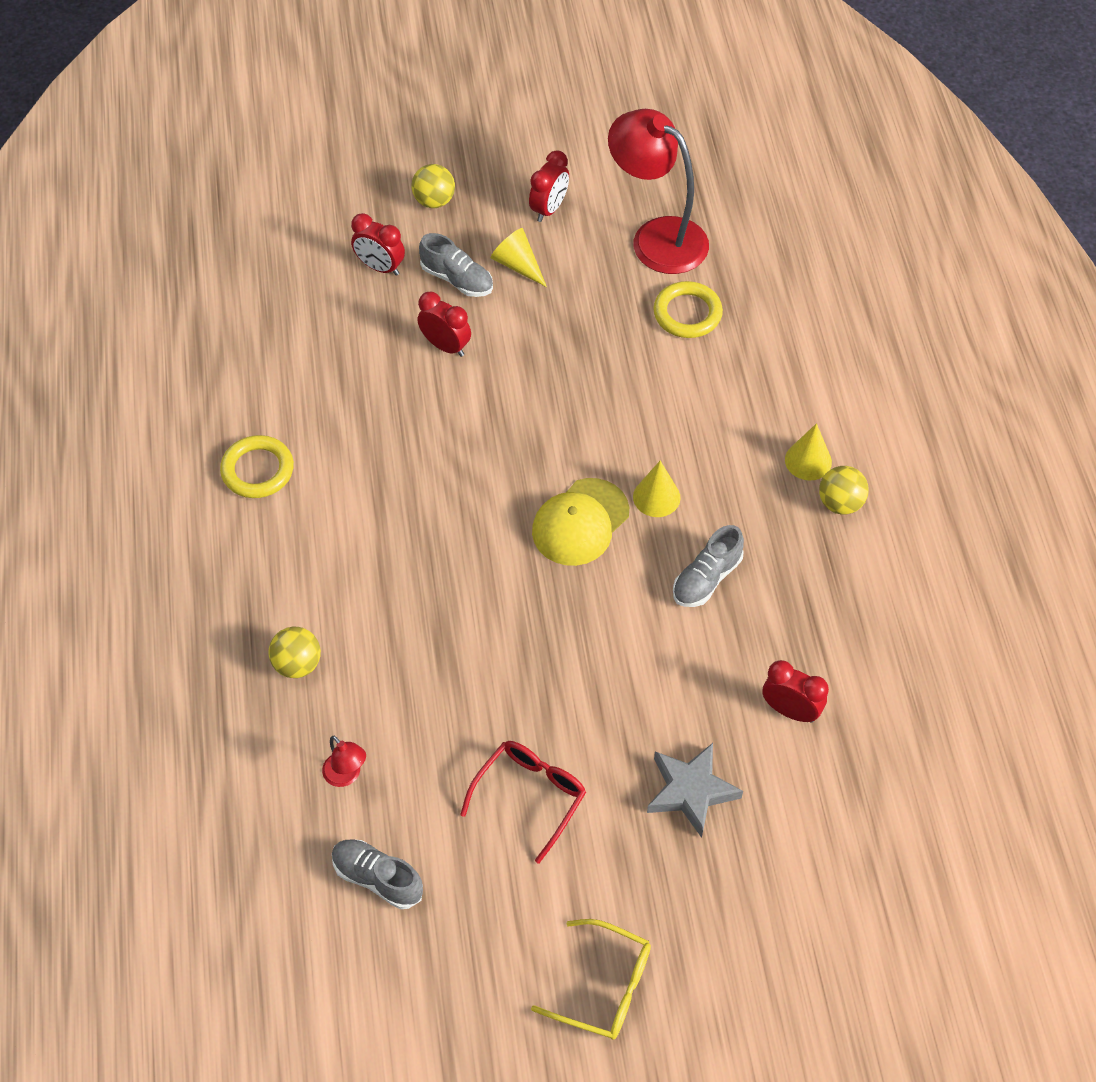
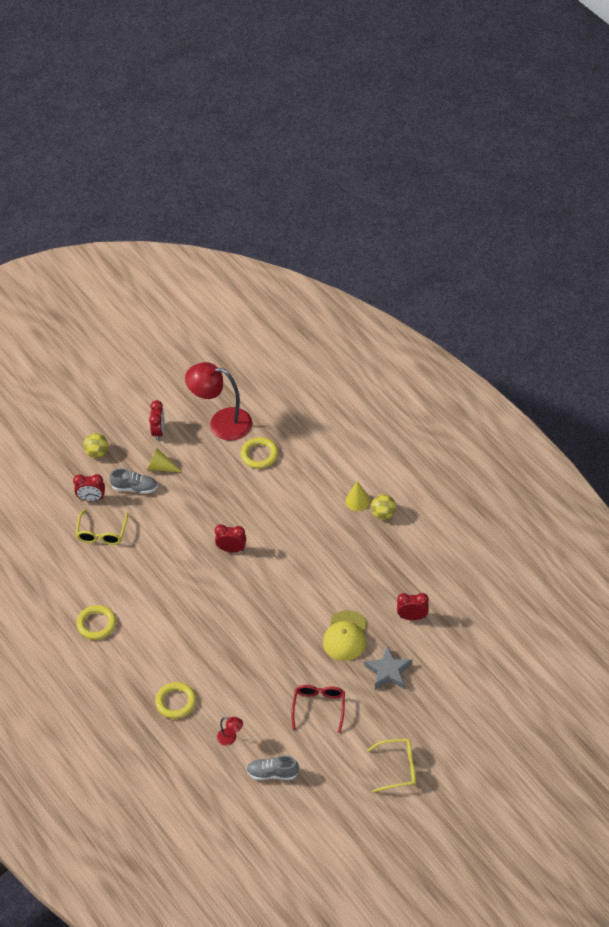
camera: 25 degrees left, 5 degrees down
yellow ball [268,627,321,678] -> yellow ring [155,682,196,719]
red clock [417,291,471,357] -> red clock moved to [215,524,246,552]
yellow cap [532,478,629,566] -> yellow cap moved to [323,610,367,661]
yellow cone [633,461,681,517] -> none
grey shoe [673,525,744,607] -> none
none -> yellow glasses [75,509,128,545]

